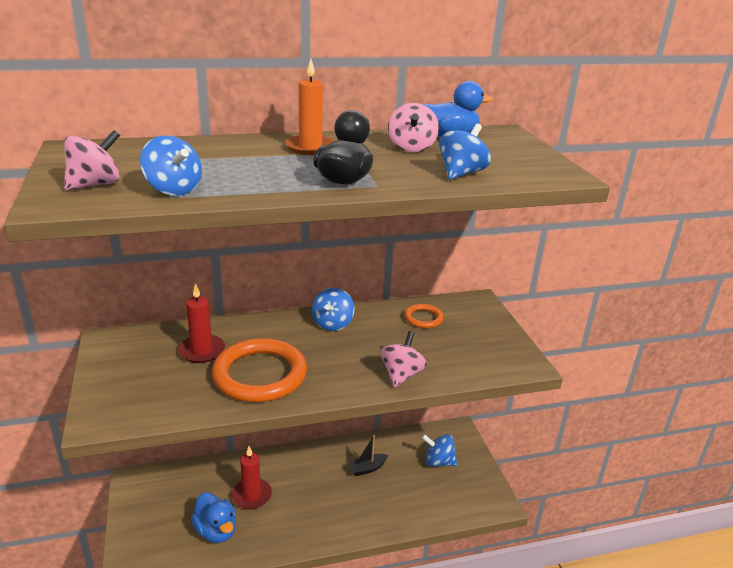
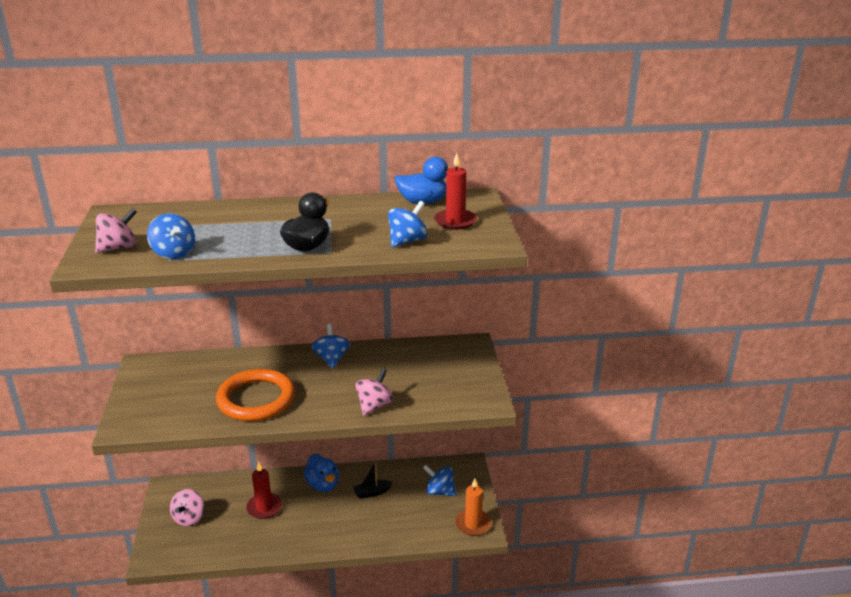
camera: 10 degrees right, 0 degrees up
red candle [178,283,225,363] -> red candle moved to [434,153,477,230]
blue duck [191,492,236,543] -> blue duck moved to [303,454,339,492]
orange candle [285,59,334,155] -> orange candle moved to [455,478,491,536]
blue spinning top [312,288,354,331] -> blue spinning top turned 150 degrees clockwise [312,324,350,369]
pink spinning top [388,103,439,152] -> pink spinning top moved to [170,489,204,526]
orange ring [404,304,443,328] -> none

